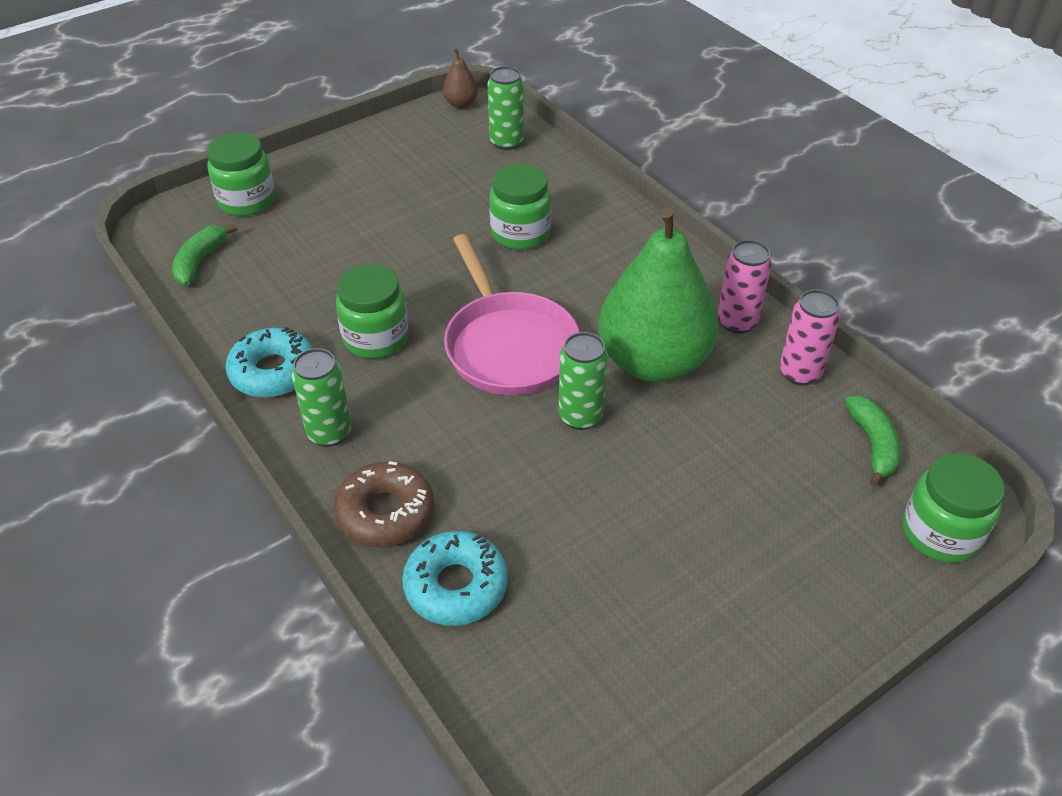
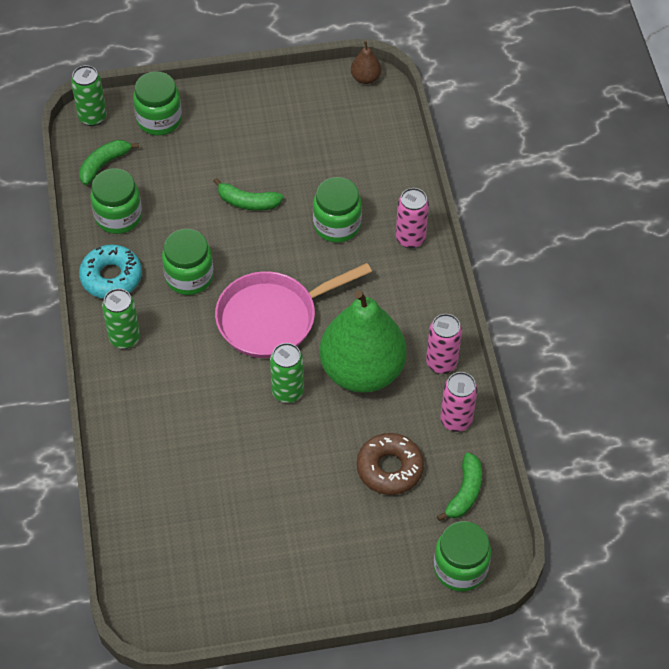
camera: 25 degrees right, 10 degrees up
brown donut [334,461,434,547] -> brown donut moved to [357,433,424,495]
turquoise donut [402,531,508,626] -> none
pink pan [444,234,579,395] -> pink pan turned 60 degrees clockwise [215,263,372,358]
green can [488,66,524,150] -> green can moved to [71,65,107,126]
none -> green jar [91,168,142,234]
none -> green banana [213,178,284,211]
none -> pink can [396,188,429,249]

